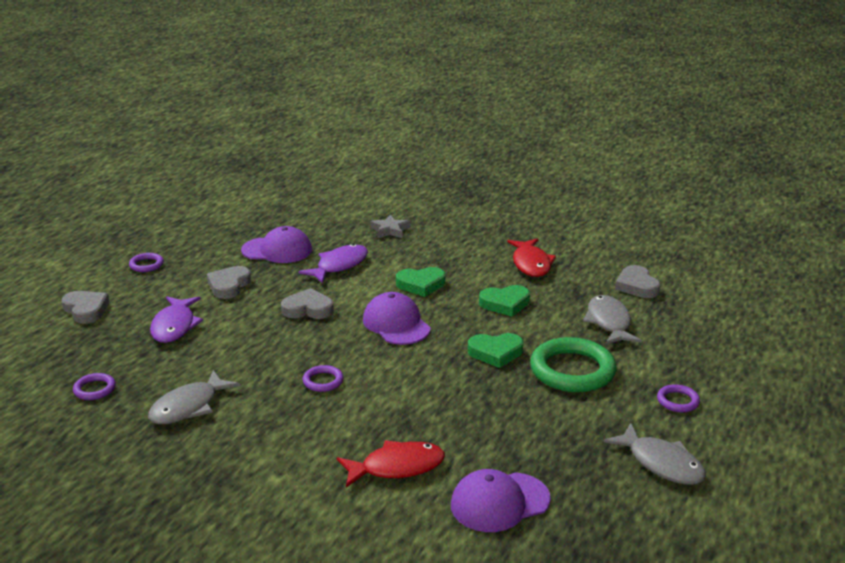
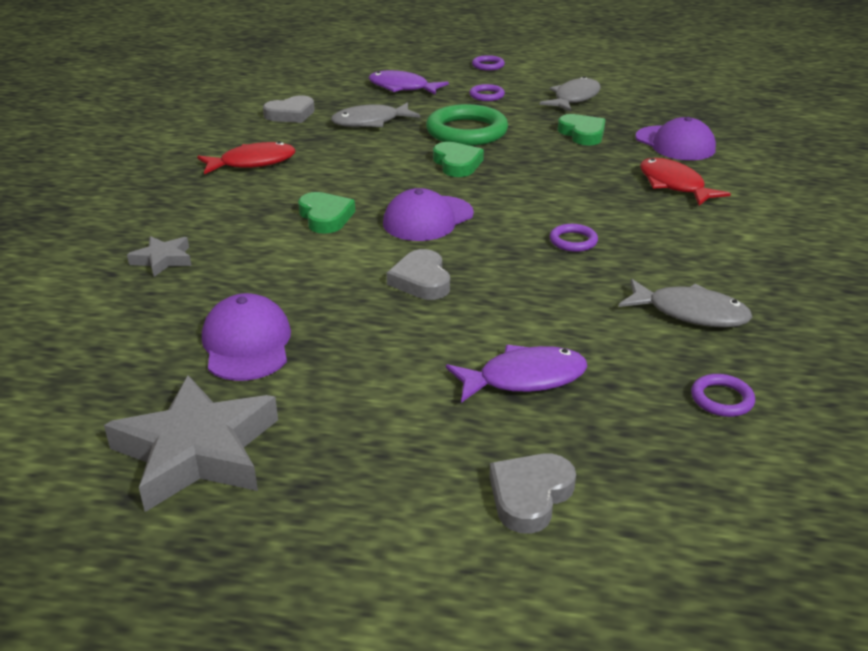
camera: 105 degrees left, 5 degrees up
purple ring [129,253,164,272] -> purple ring moved to [472,55,505,71]
grey heart [207,266,251,299] -> none
purple fish [298,244,368,283] -> purple fish moved to [369,70,449,95]
green heart [479,285,530,316] -> green heart moved to [558,114,605,145]
none -> grey star [104,375,278,512]

